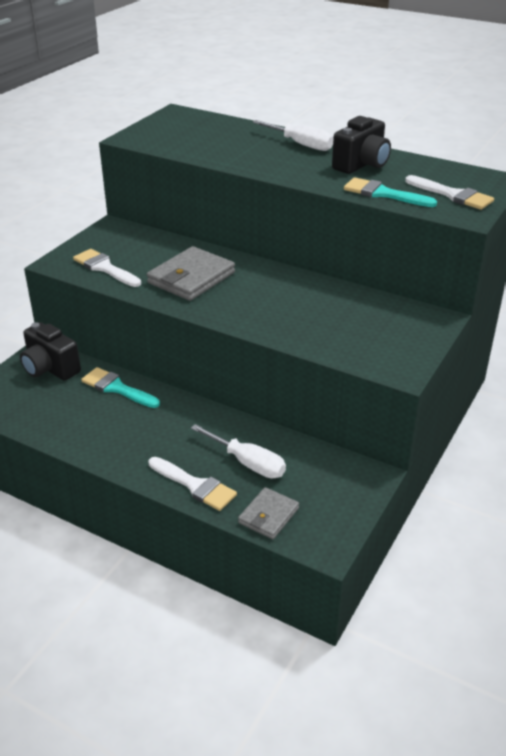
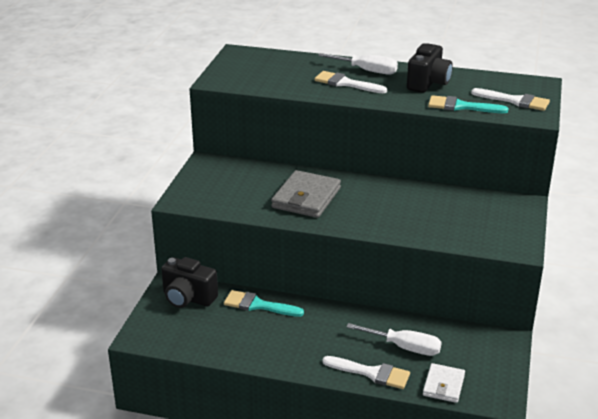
camera: 15 degrees left, 5 degrees down
white brush [73,249,141,287] -> white brush moved to [314,71,387,93]
grey wallet [238,487,299,539] -> white wallet [423,363,465,403]

